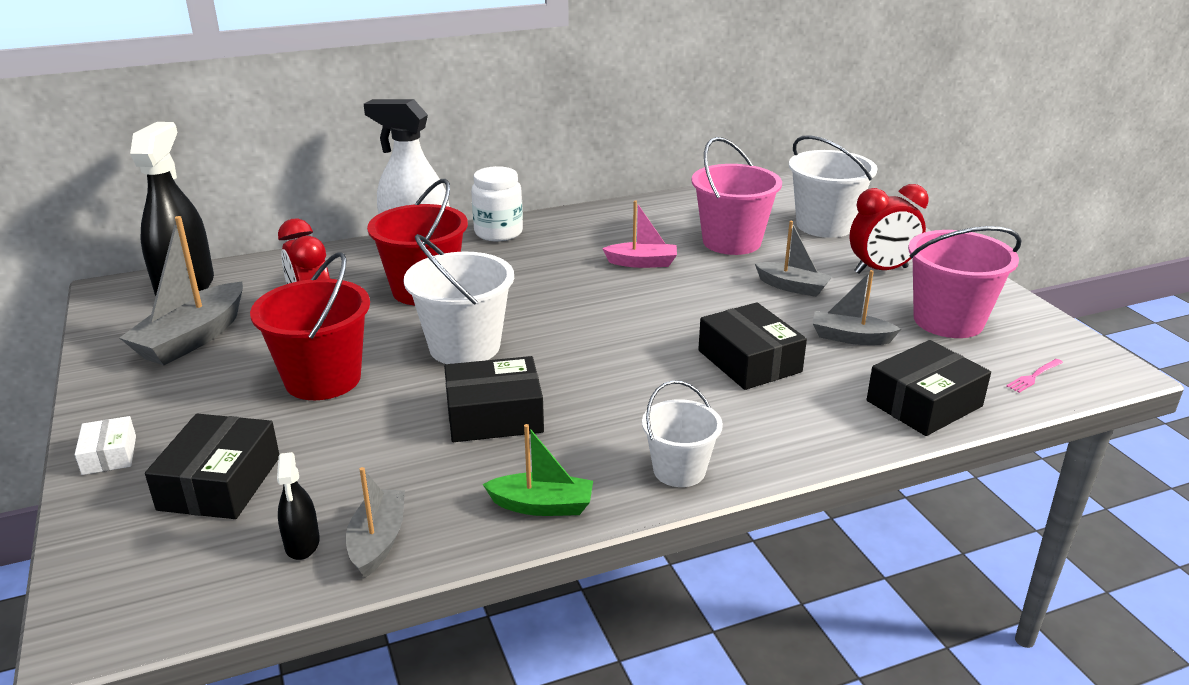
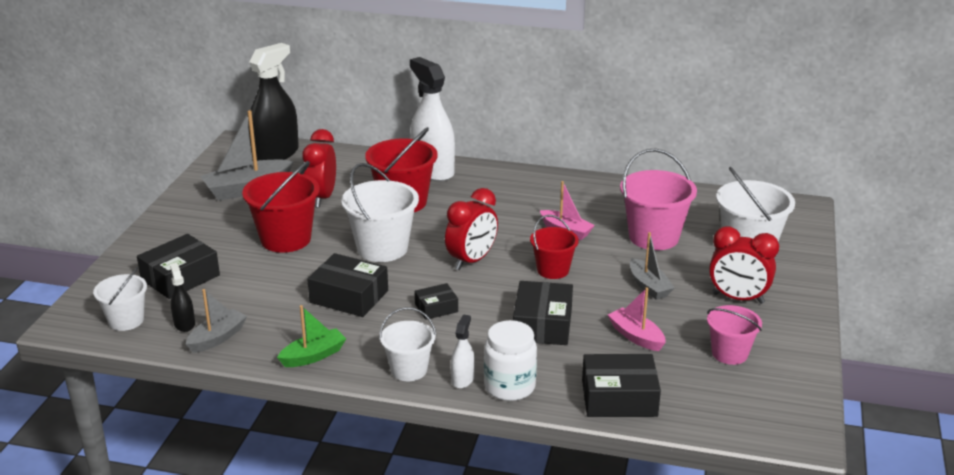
camera: 35 degrees right, 0 degrees up
white box [75,416,136,475] -> none
black spray bottle [277,452,320,560] -> black spray bottle turned 135 degrees clockwise [170,263,195,332]
white jar [471,166,523,242] -> white jar moved to [484,320,537,401]
green boat [482,424,593,516] -> green boat turned 75 degrees counterclockwise [277,305,346,367]
grey boat [812,270,901,345] -> pink boat [608,288,666,351]
pink bucket [908,226,1022,338] -> pink bucket [707,305,762,365], size x0.61
pink fork [1006,359,1063,393] -> none
none -> white bucket [93,267,147,331]
none -> black box [415,283,458,320]
none -> red clock [445,188,498,270]
none -> white spray bottle [451,314,475,389]
none -> red bucket [530,215,579,279]

